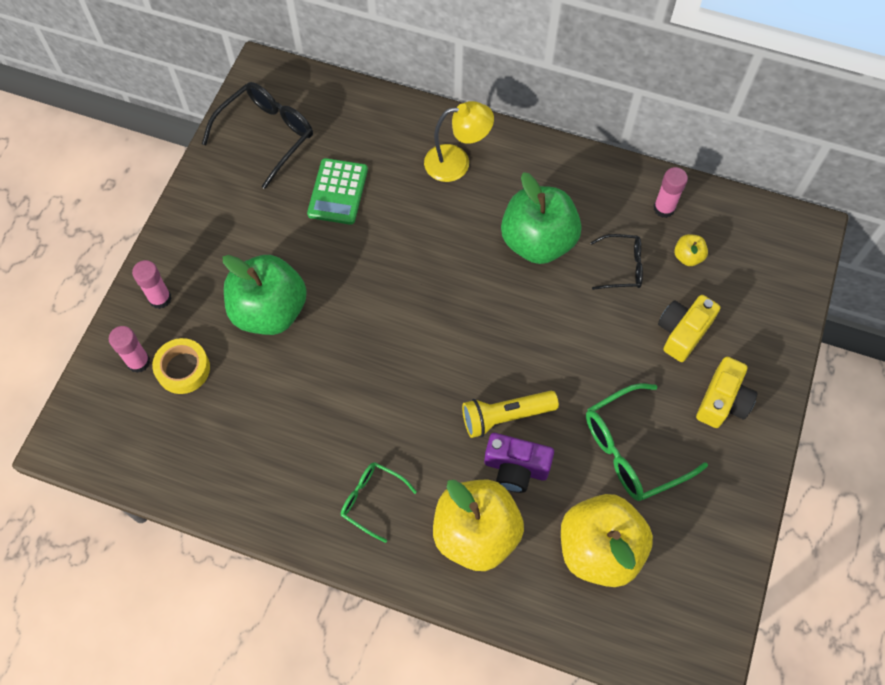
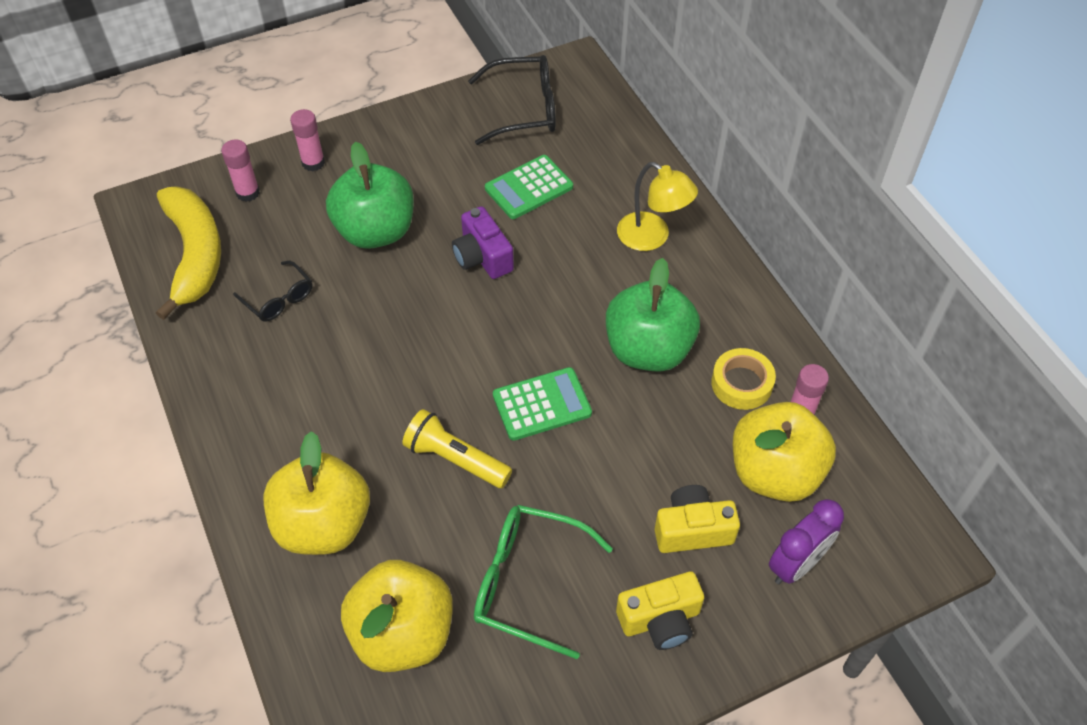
camera: 45 degrees right, 10 degrees down
yellow tape [152,338,210,394] -> yellow tape moved to [711,348,776,410]
green glasses [341,462,417,543] -> none
purple camera [484,433,554,493] -> purple camera moved to [452,206,514,279]
black glasses [591,234,643,290] -> black glasses moved to [233,261,312,322]
yellow apple [674,234,708,266] -> yellow apple [733,402,836,502], size x2.40
none -> yellow banana [156,186,221,320]
none -> green calculator [493,367,592,441]
none -> purple clock [769,499,844,584]

